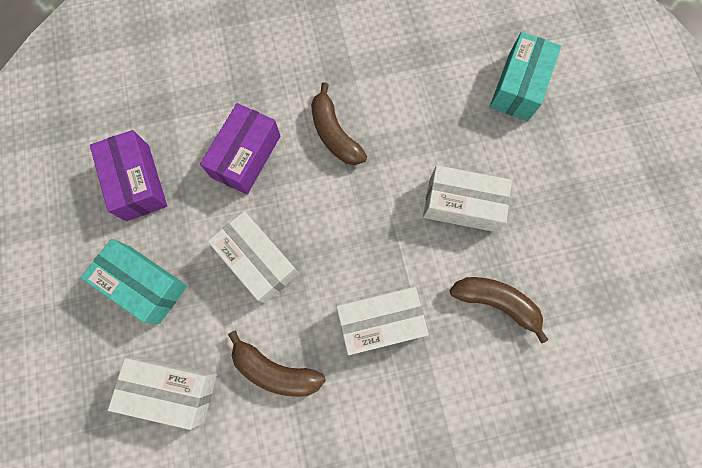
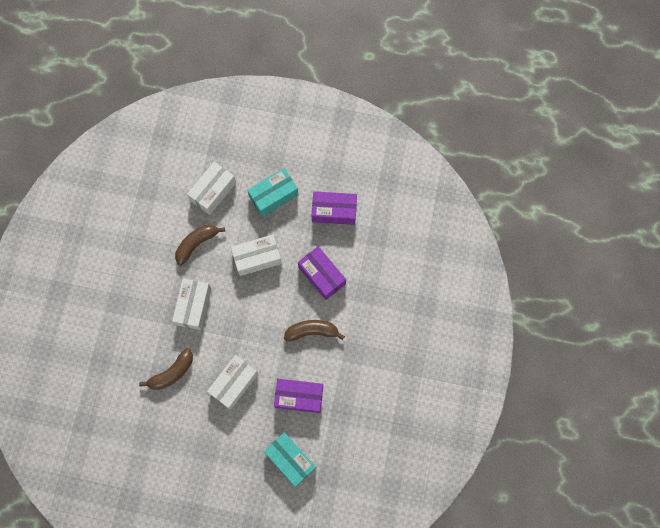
camera: 115 degrees right, 0 degrees up
none -> purple box [274,379,323,413]

